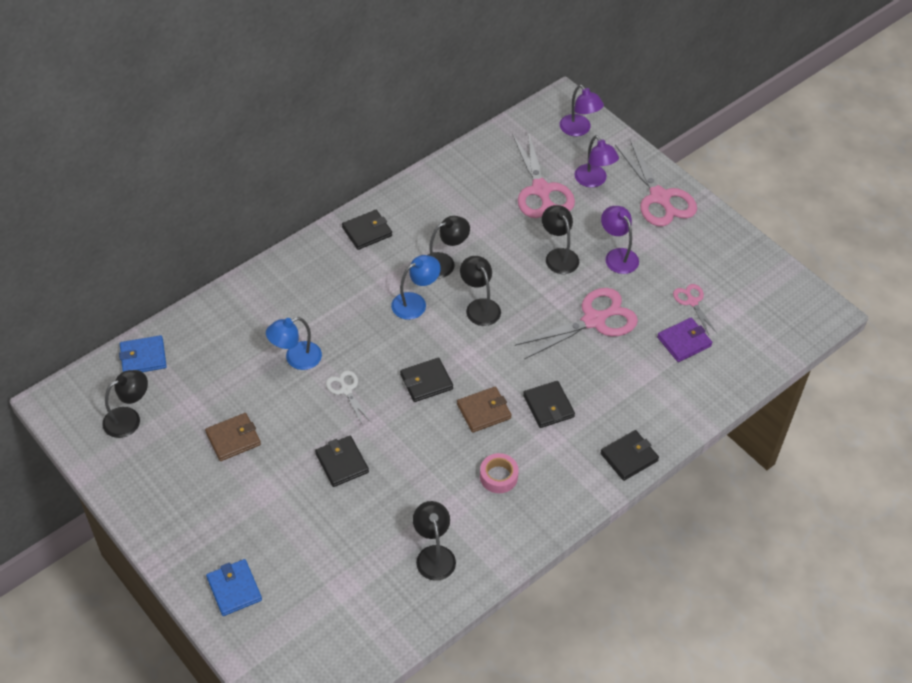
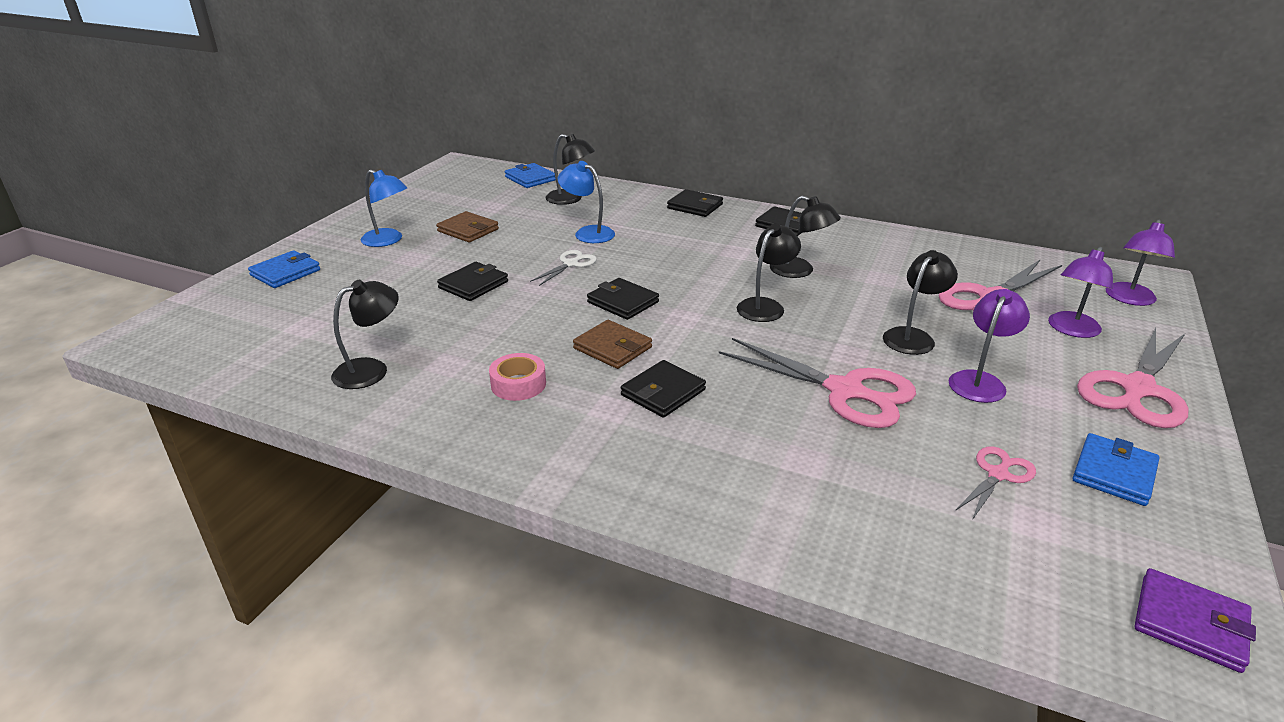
camera: 65 degrees right, 20 degrees down
black lamp [102,370,148,438] -> black lamp moved to [546,134,595,205]
blue lamp [391,255,441,320] -> blue lamp moved to [361,169,407,247]
black wallet [600,430,659,481] -> black wallet moved to [667,189,723,217]
purple wallet [657,318,712,362] -> purple wallet moved to [1134,568,1256,673]
none -> blue wallet [1073,433,1160,506]

